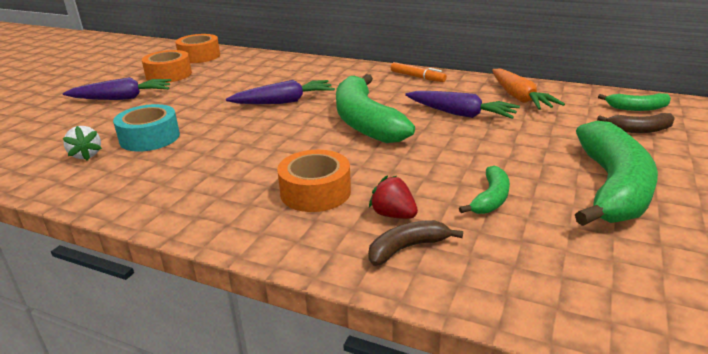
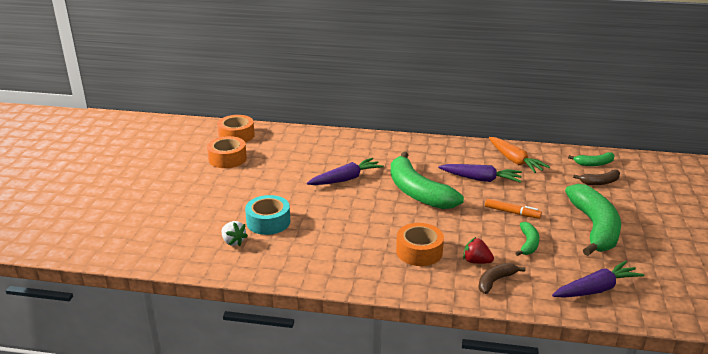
camera: 15 degrees left, 0 degrees up
purple carrot [63,77,171,100] -> purple carrot moved to [552,261,645,298]
orange marker [391,62,447,82] -> orange marker moved to [485,199,542,219]

